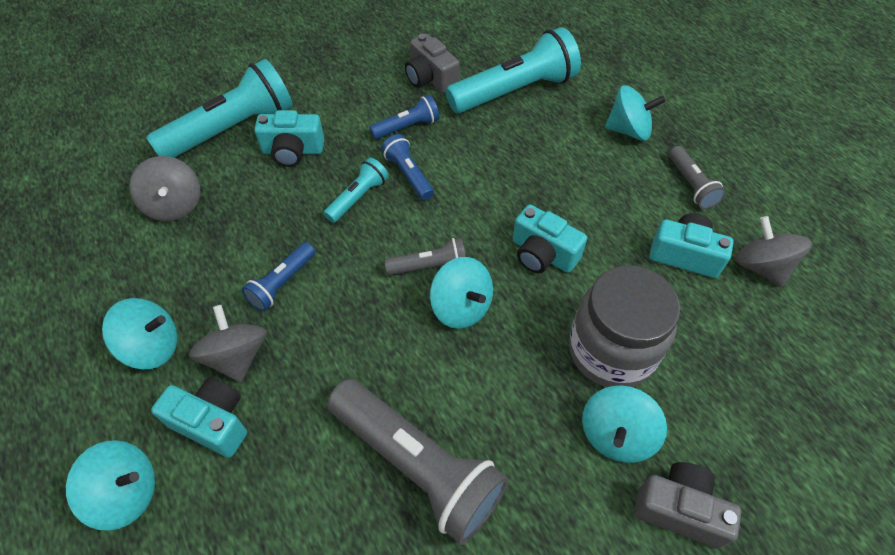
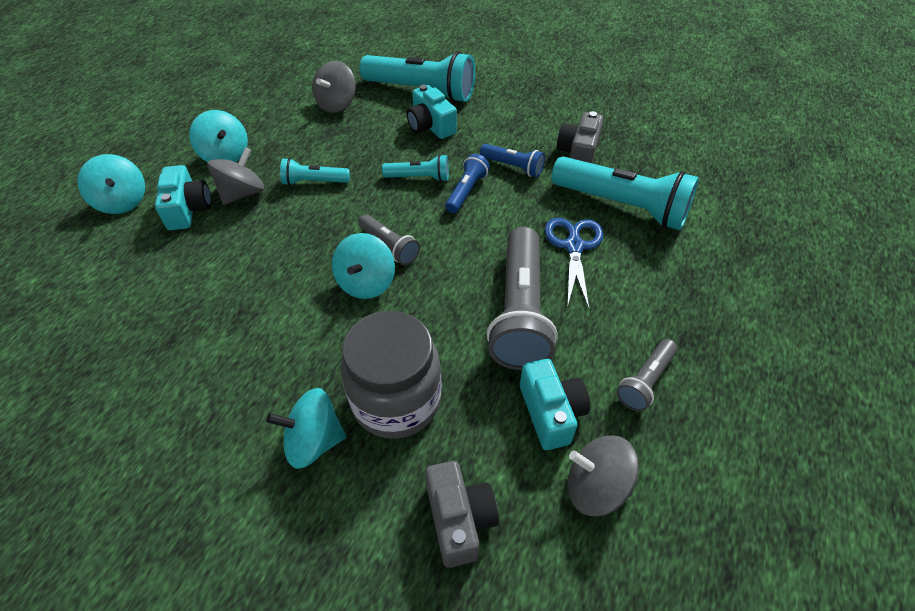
camera: 55 degrees right, 5 degrees down
blue flashlight [242,242,315,311] -> turquoise flashlight [280,158,350,186]
grey flashlight [327,379,509,545] -> grey flashlight moved to [487,227,558,370]
turquoise camera [513,204,587,273] -> none
turquoise spinning top [605,85,666,141] -> none
grey camera [634,462,741,549] -> grey camera moved to [425,461,499,568]
grey spinning top [735,216,812,287] -> grey spinning top turned 105 degrees counterclockwise [568,435,639,516]
none -> blue scissors [545,218,603,309]

